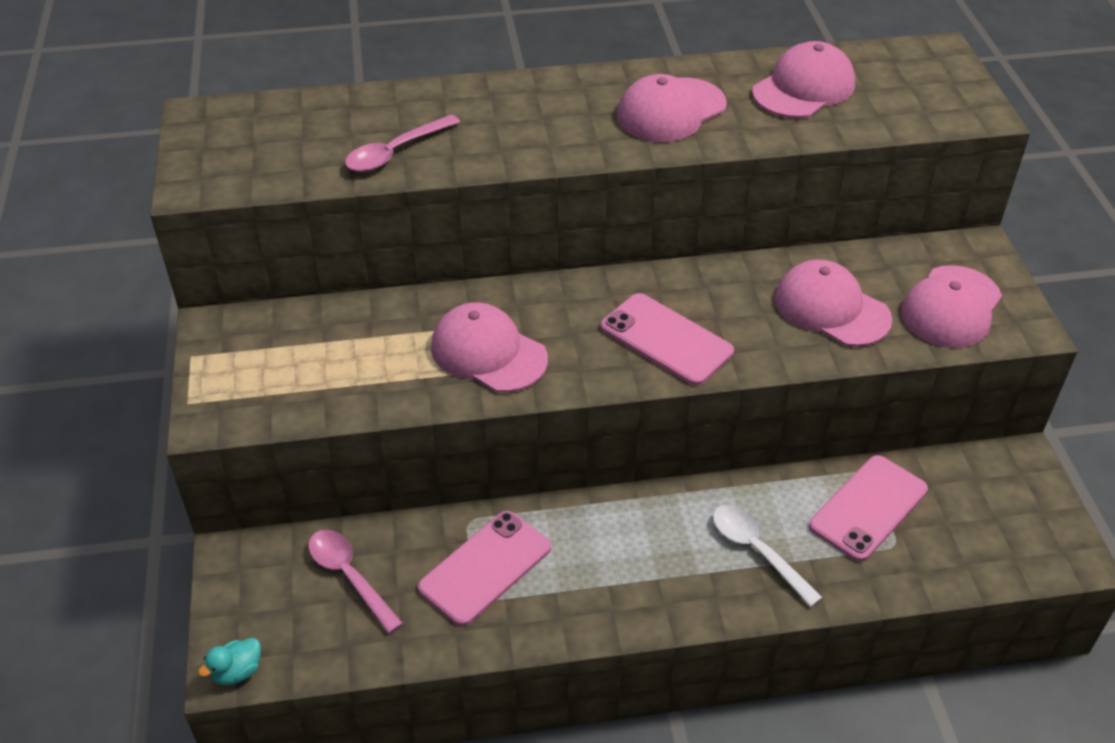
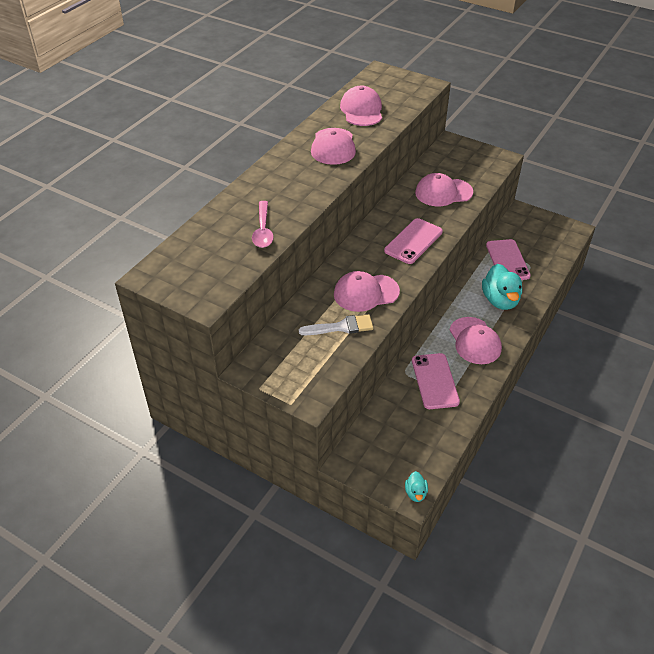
camera: 50 degrees left, 0 degrees up
pink spoon [308,530,403,634] -> none
pink phone [601,293,734,386] -> pink phone turned 45 degrees counterclockwise [384,218,443,264]
white spoon [713,505,823,607] -> turquoise duck [482,264,522,310]
pink cap [901,265,1002,348] -> pink cap moved to [450,317,502,364]
none -> white brush [299,314,373,335]

